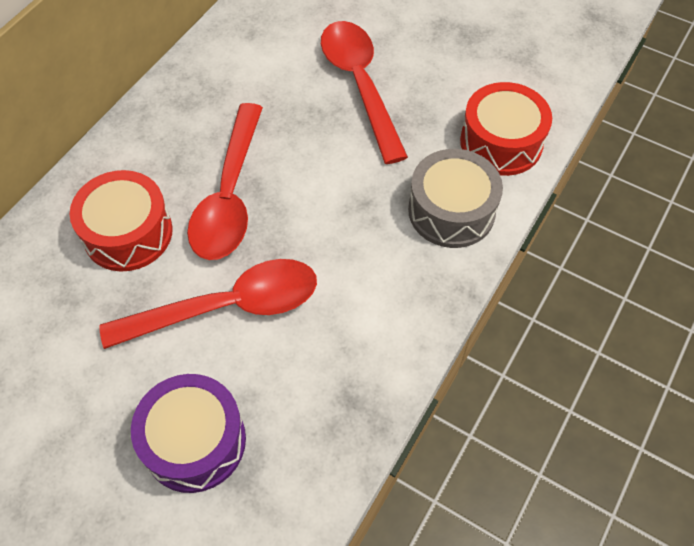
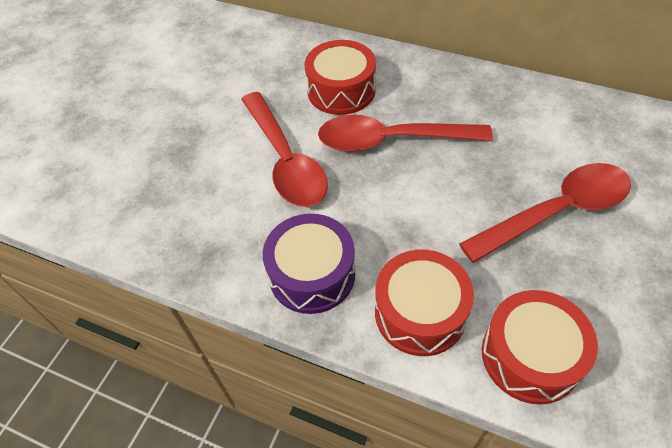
camera: 85 degrees right, 5 degrees down
purple drum [131,374,246,493] -> purple drum moved to [263,214,355,314]
grey drum [408,149,503,248] -> red drum [375,250,474,356]

